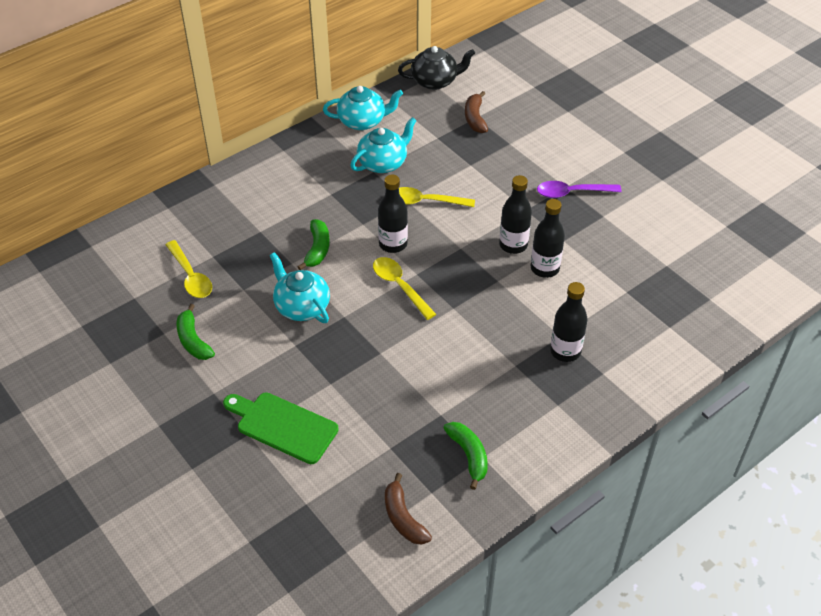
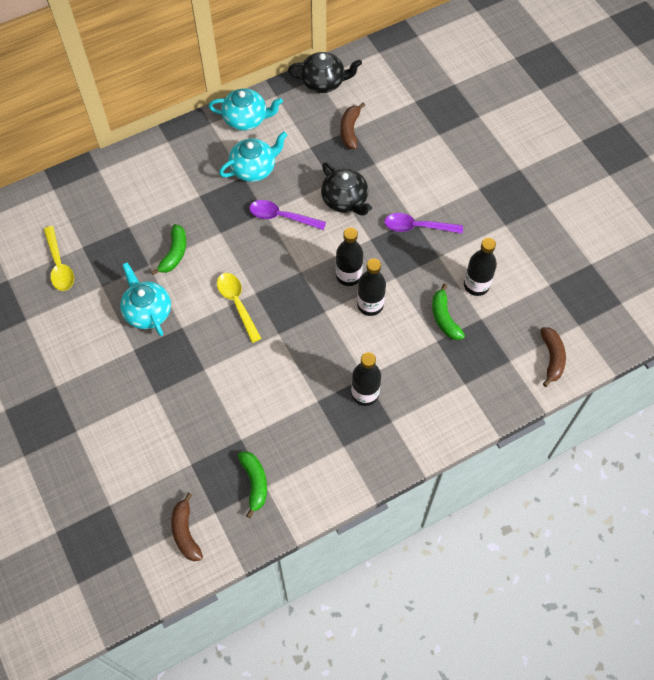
camera: 10 degrees right, 15 degrees up
green banana [176,304,215,360] -> green banana moved to [432,283,465,340]
green cutting board [223,393,339,464] -> none
black bottle [378,174,408,253] -> black bottle moved to [464,238,497,296]
yellow spoon [399,187,475,207] -> purple spoon [249,200,326,230]
none -> black teapot [321,162,372,216]
none -> brown banana [541,327,566,387]

